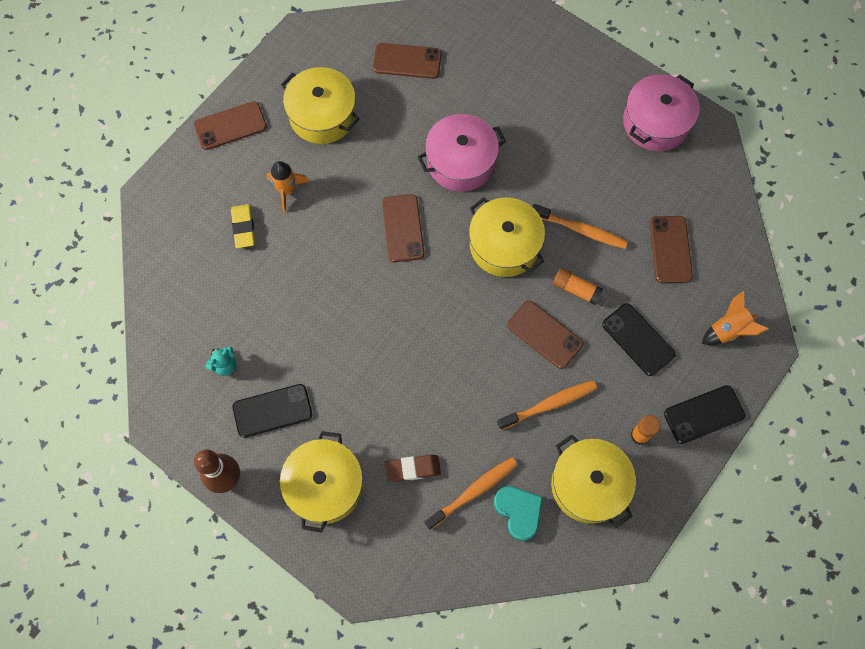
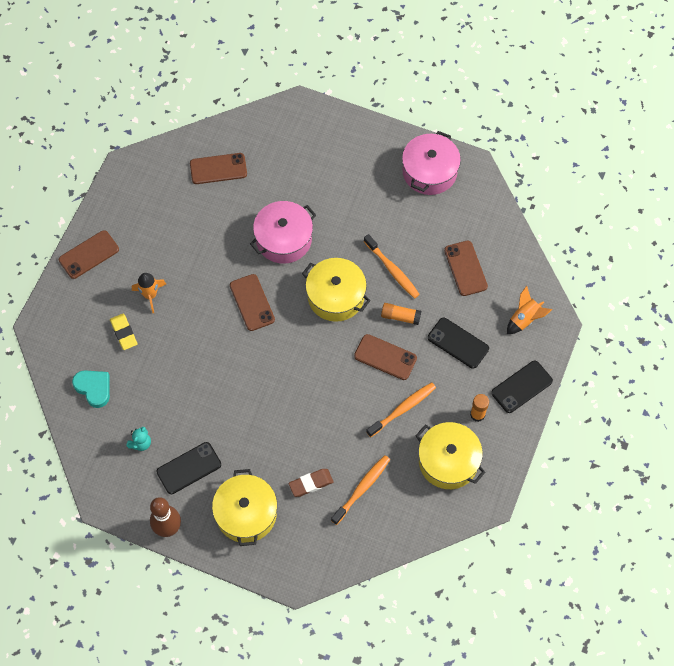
camera: 15 degrees left, 5 degrees down
yellow pot [281,67,360,144] -> none
turquoise heart [494,486,543,541] -> turquoise heart moved to [72,370,110,408]
orange toothbrush [533,204,628,249] -> orange toothbrush turned 45 degrees clockwise [364,234,420,298]

